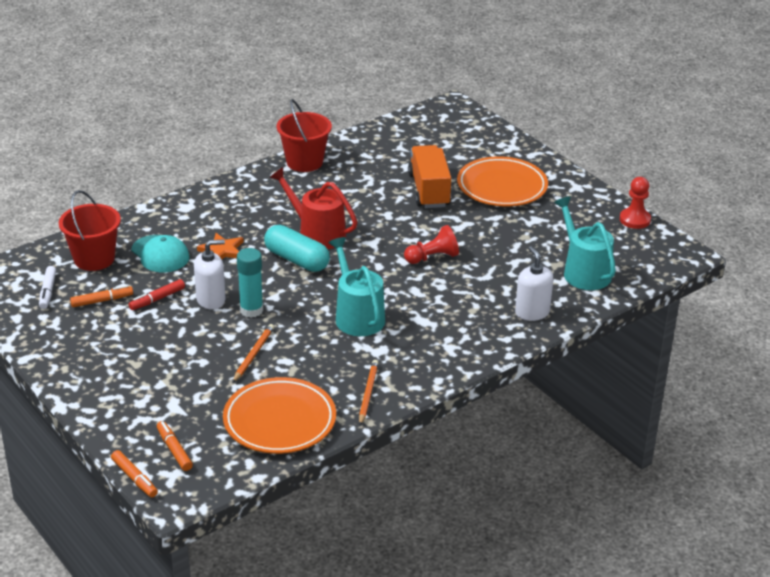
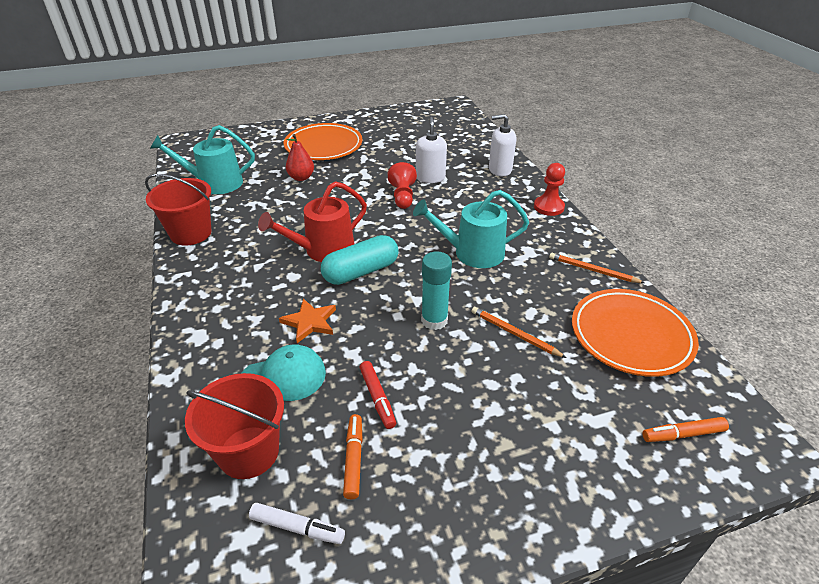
camera: 70 degrees left, 5 degrees up
orange marker [111,450,158,497] -> none
white soap dispenser [194,239,225,310] -> white soap dispenser moved to [416,117,447,183]
orange truck [408,145,451,208] -> red pear [286,134,314,181]
turquoise watering can [554,196,616,290] -> turquoise watering can moved to [150,125,255,194]
red pawn [620,177,651,229] -> red pawn moved to [534,163,565,216]

